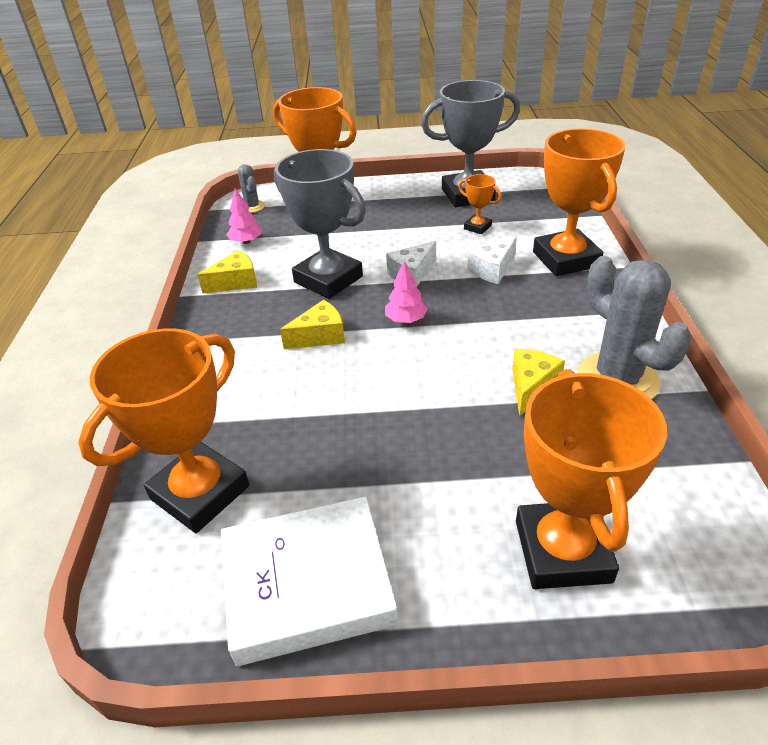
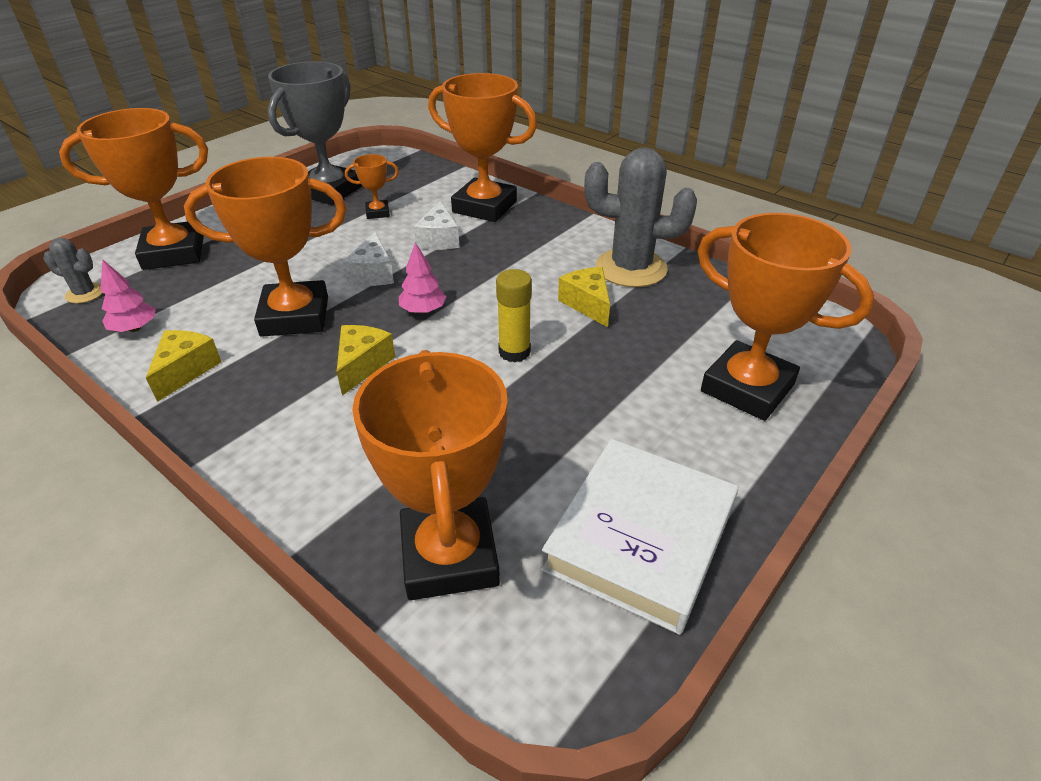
camera: 50 degrees left, 0 degrees up
grey trophy [274,149,366,299] -> orange trophy [184,157,347,337]
none -> yellow glue stick [496,269,532,362]

